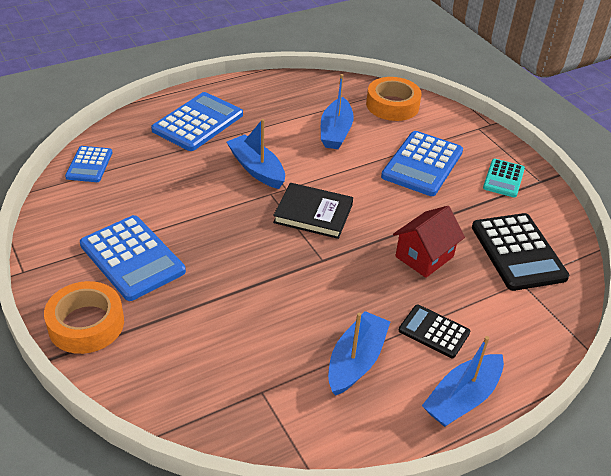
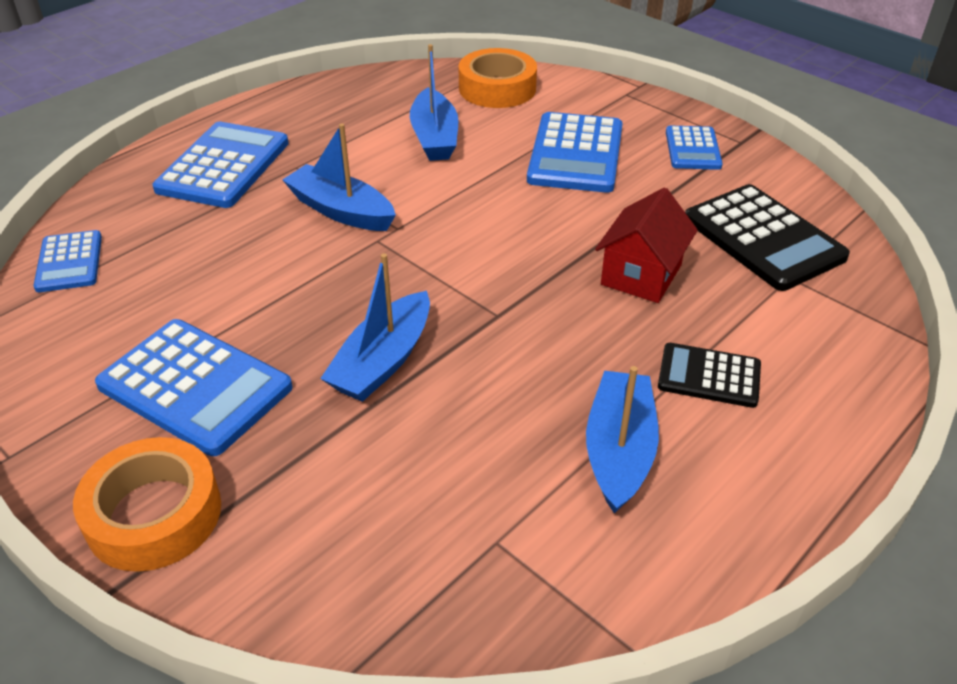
camera: 15 degrees left, 0 degrees up
black book [273,183,353,239] -> none
blue boat [422,336,504,427] -> blue boat moved to [320,253,430,402]
turquoise calculator [483,159,525,198] -> blue calculator [666,126,723,170]

